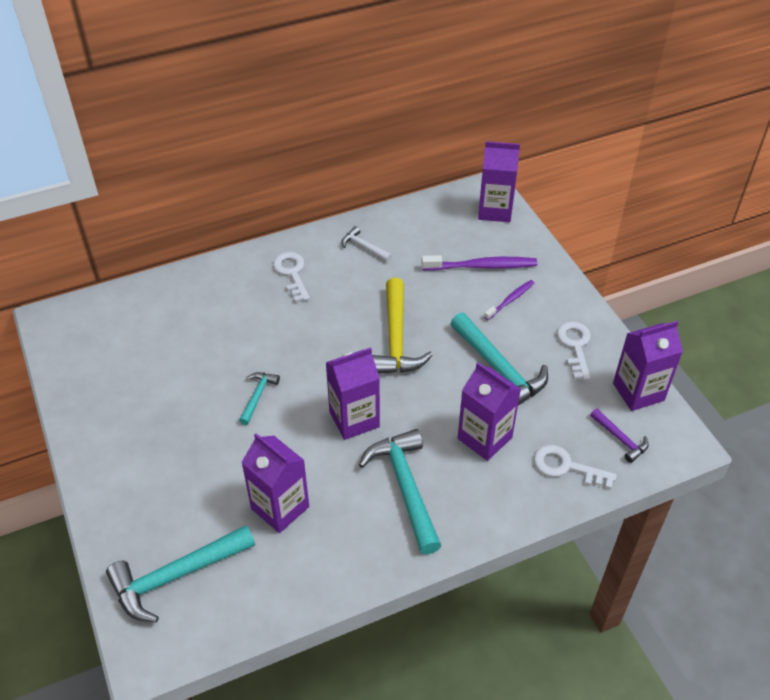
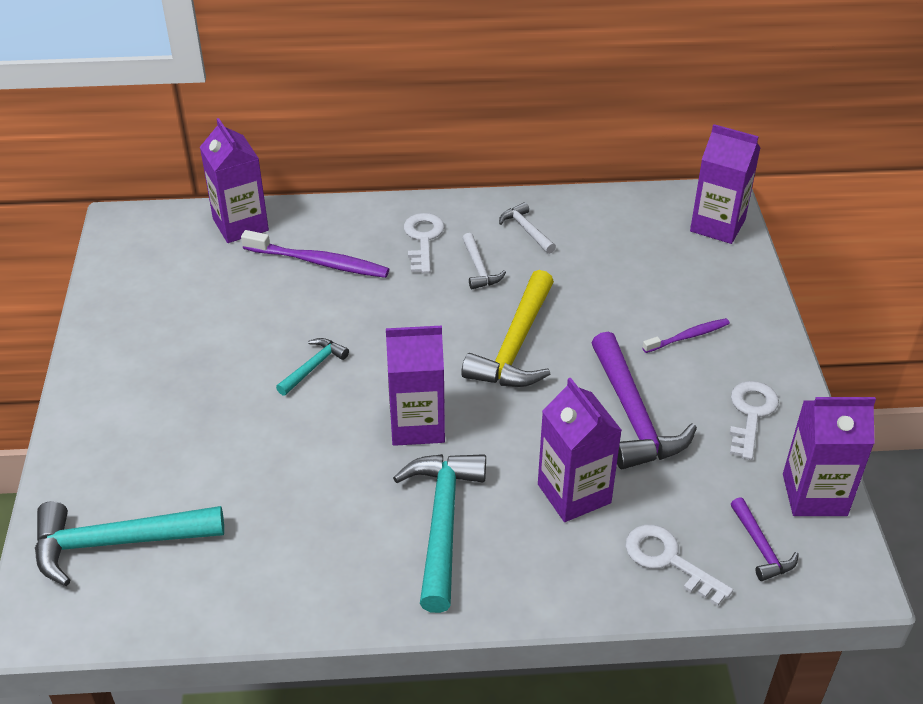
camera: 20 degrees right, 5 degrees down
purple carton [241,433,309,533] -> purple carton moved to [200,118,269,243]
purple toothbrush [421,255,537,271] -> purple toothbrush moved to [241,230,389,278]
turquoise hammer [450,313,548,406] -> purple hammer [592,332,697,469]
none -> white hammer [462,233,506,289]

